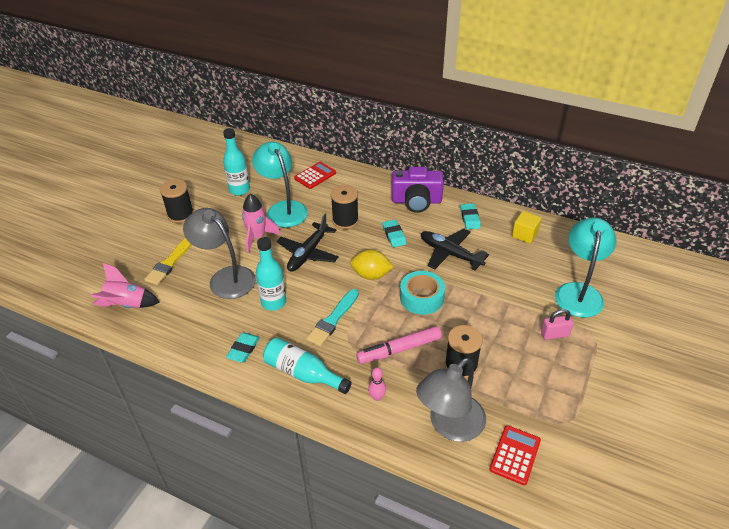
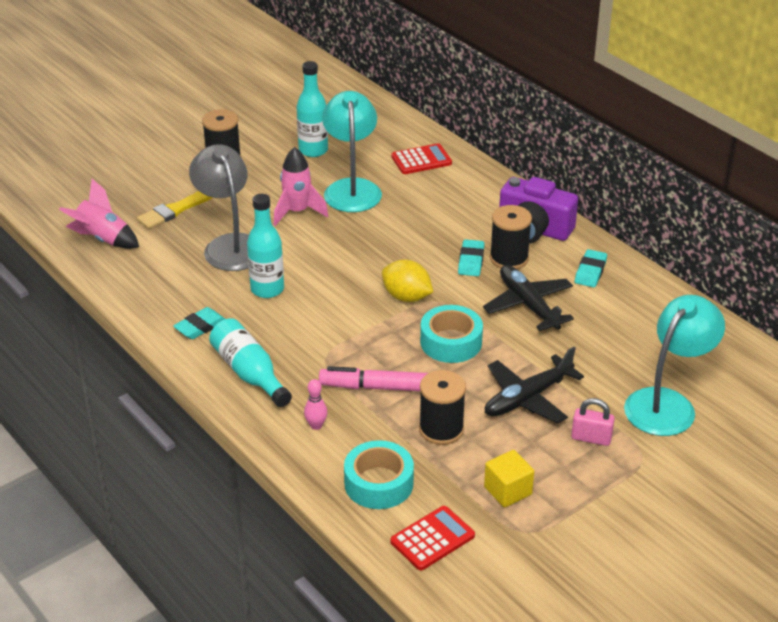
camera: 25 degrees right, 5 degrees down
black plane [277,214,339,272] -> black plane moved to [485,347,584,423]
turquoise brush [306,289,359,346] -> none
black spool [331,185,359,229] -> black spool moved to [490,205,532,269]
grey lamp [416,358,486,442] -> turquoise tape [344,440,414,509]
yellow cube [512,211,542,244] -> yellow cube moved to [484,450,534,508]

